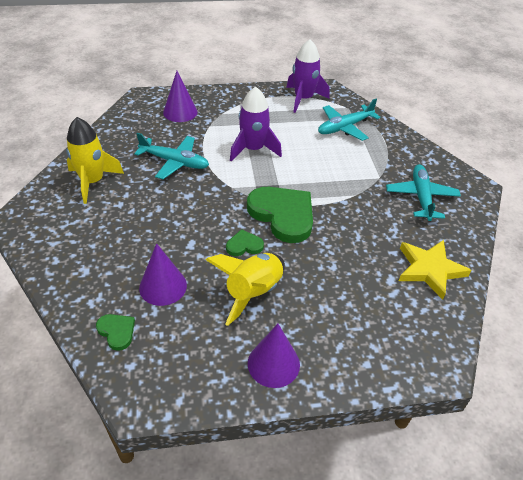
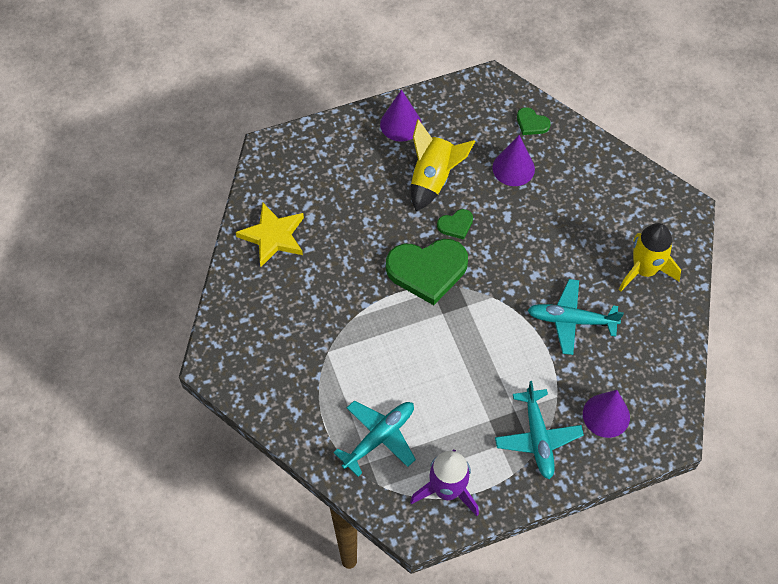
camera: 170 degrees right, 15 degrees up
purple rocket [230,87,282,161] -> none
green heart [247,187,313,243] -> green heart turned 45 degrees counterclockwise [386,239,468,305]
turquoise plane [386,164,461,221] -> turquoise plane moved to [495,381,584,479]

